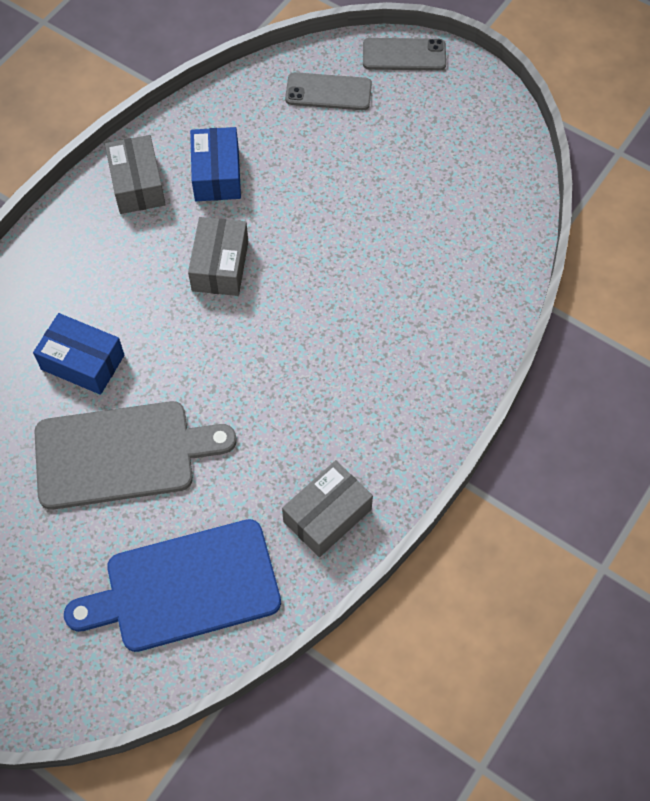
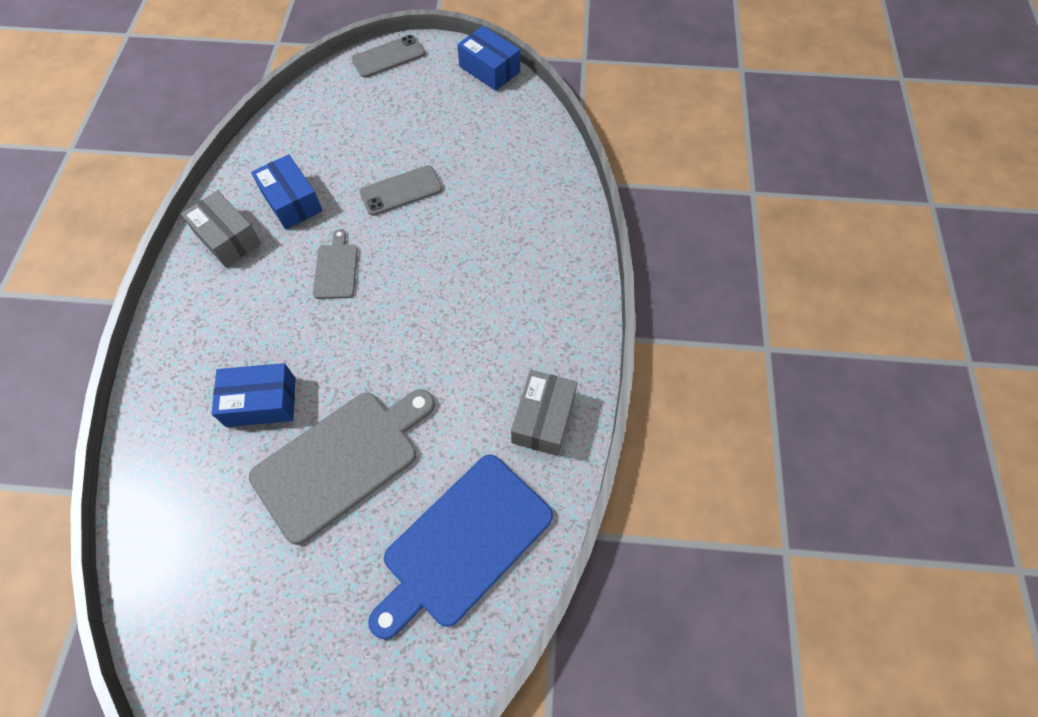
camera: 30 degrees left, 0 degrees up
grey box [188,217,248,296] -> grey cutting board [313,229,358,299]
grey phone [285,72,372,110] -> grey phone moved to [359,165,442,216]
none -> blue box [457,26,520,91]

